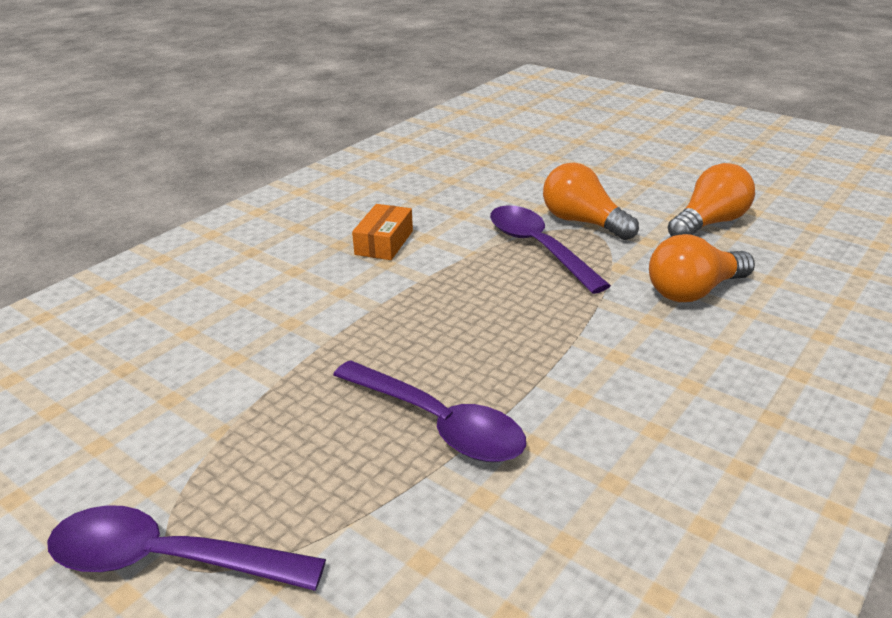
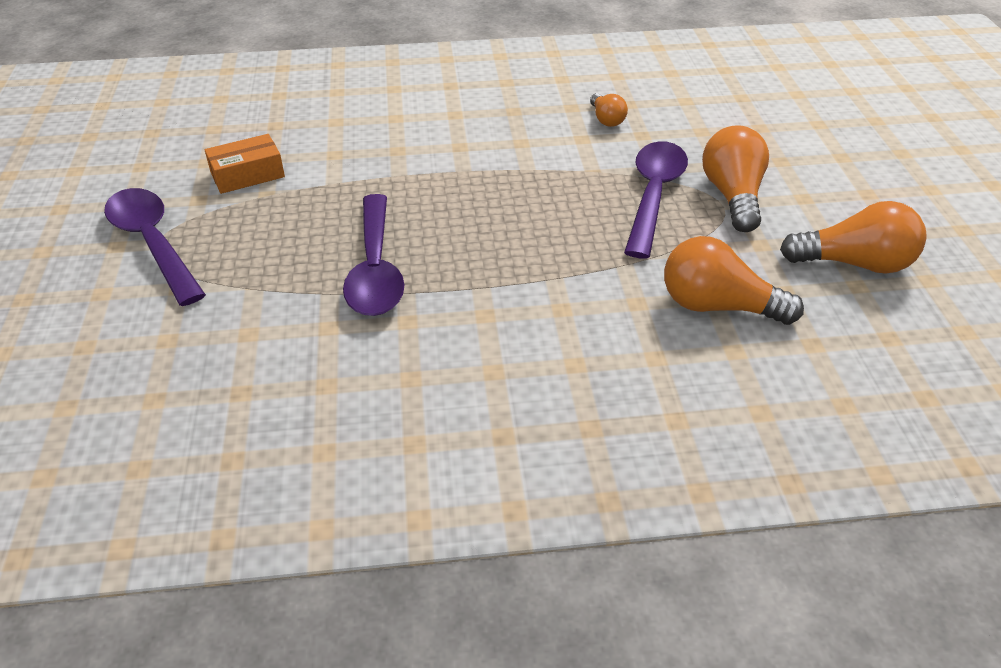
camera: 45 degrees right, 10 degrees up
orange box [352,204,413,260] -> orange box moved to [205,134,285,194]
none -> orange light bulb [590,93,628,127]

